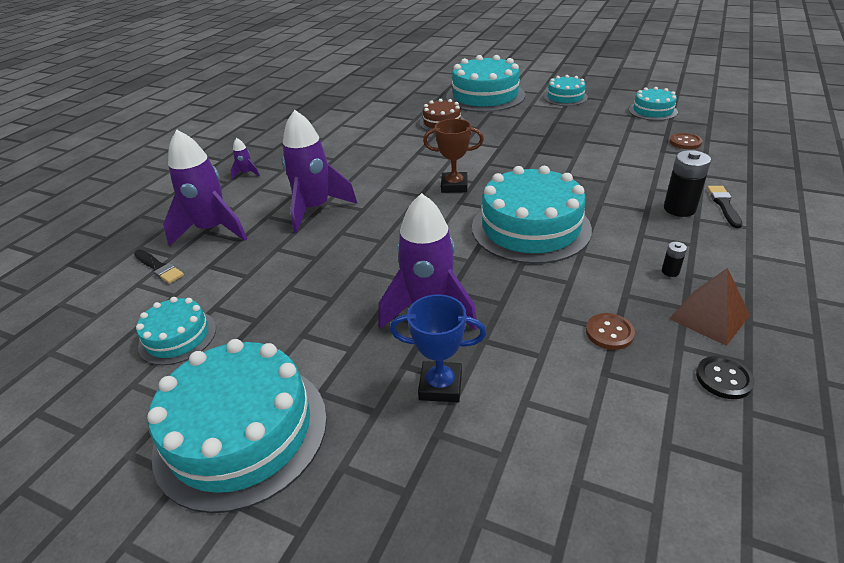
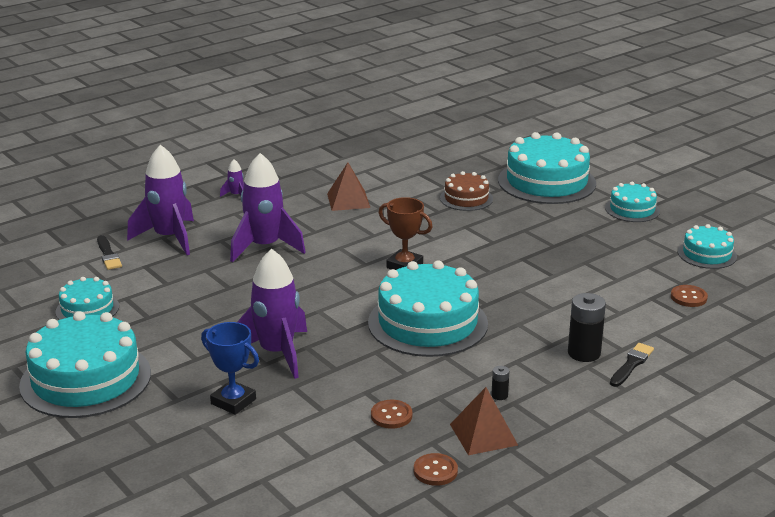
camera: 25 degrees right, 10 degrees down
black button [696,356,754,399] -> brown button [414,453,458,486]
none -> brown pyramid [327,163,370,211]

